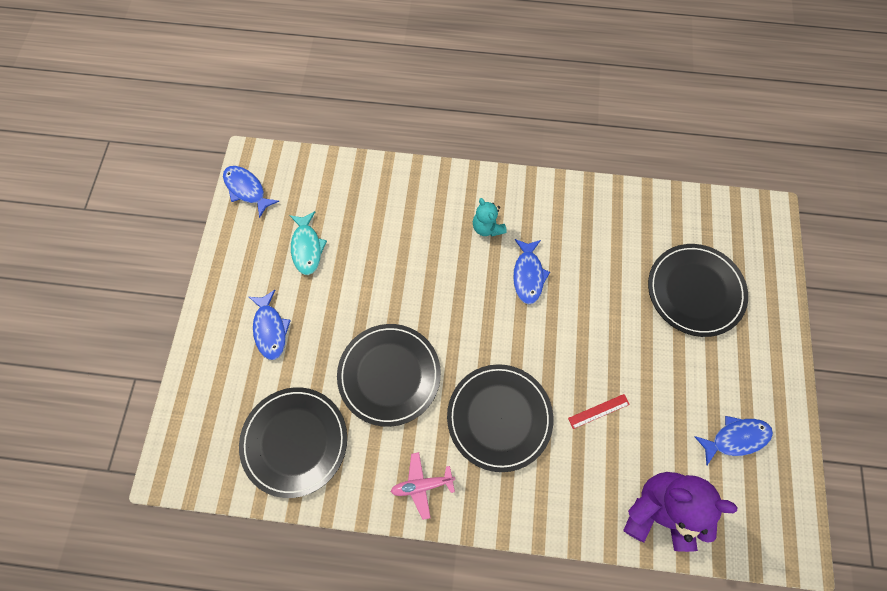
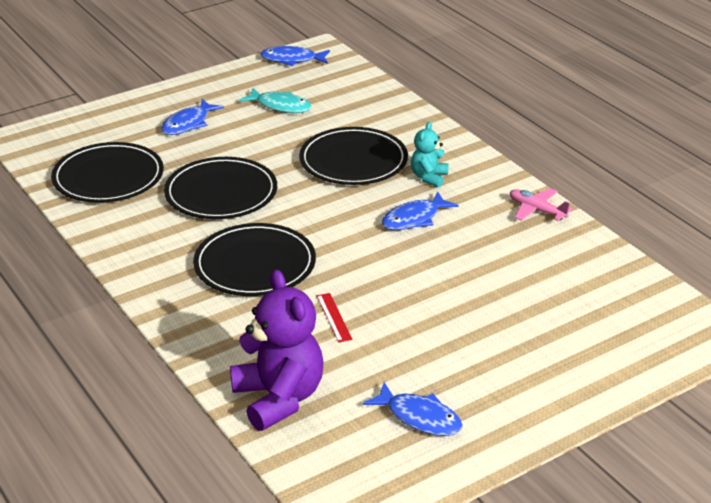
camera: 50 degrees right, 35 degrees down
blue fish [223,166,279,218] -> blue fish turned 90 degrees counterclockwise [260,46,330,66]
turquoise fish [289,211,327,275] -> turquoise fish turned 105 degrees counterclockwise [239,88,312,113]
pink plane [390,452,455,520] -> pink plane moved to [510,188,573,221]
red ruler [568,394,630,429] -> red ruler turned 45 degrees clockwise [317,293,352,342]
black plate [648,244,748,337] -> black plate moved to [299,127,408,185]

